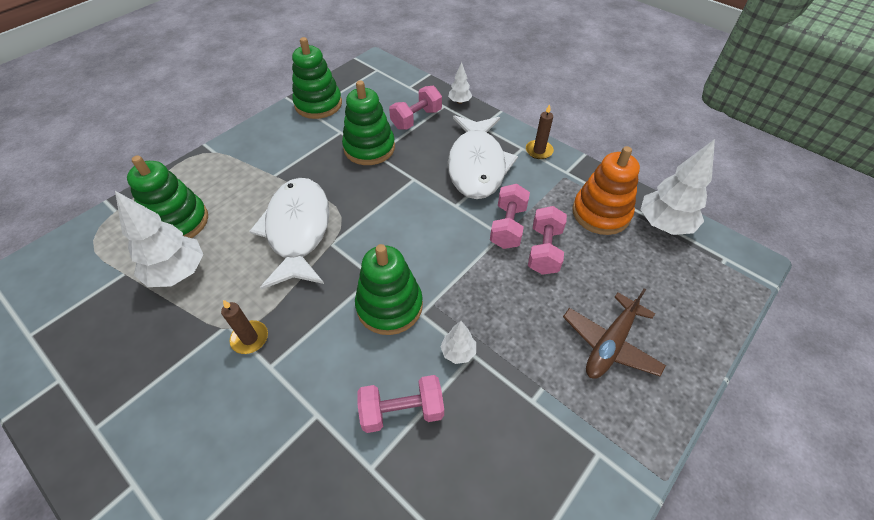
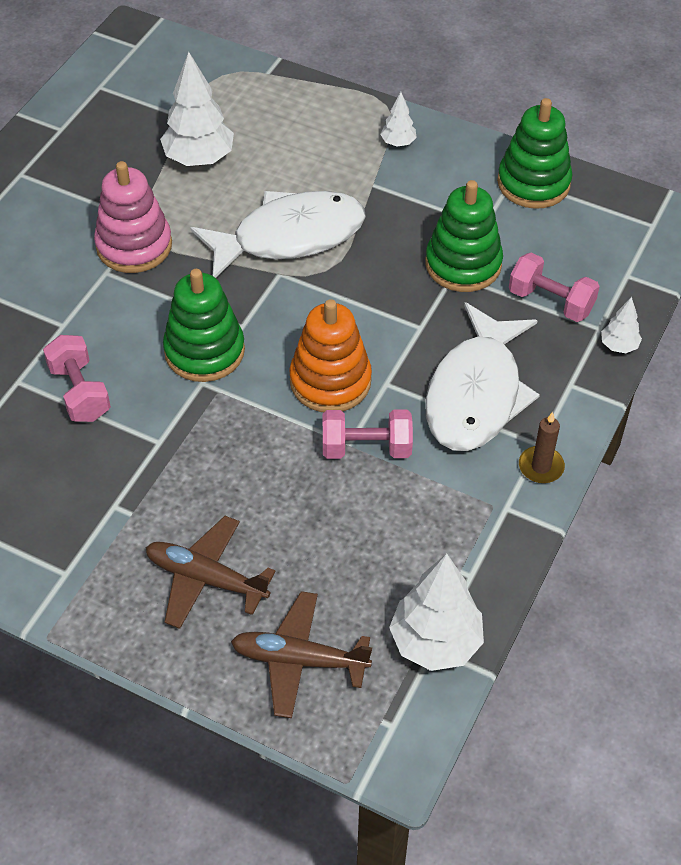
camera: 75 degrees right, 0 degrees up
green stacking toy [127,155,208,238] -> none
brown candle [221,300,268,354] -> pink stacking toy [94,161,172,273]
white tree [440,321,476,364] -> white tree moved to [380,92,417,147]
white fish [448,115,518,199] -> white fish turned 60 degrees counterclockwise [425,302,540,451]
pink dumbbell [528,206,567,275] -> none
orange stacking toy [572,146,640,235] -> orange stacking toy moved to [290,299,372,412]
none -> brown plane [231,591,372,718]

